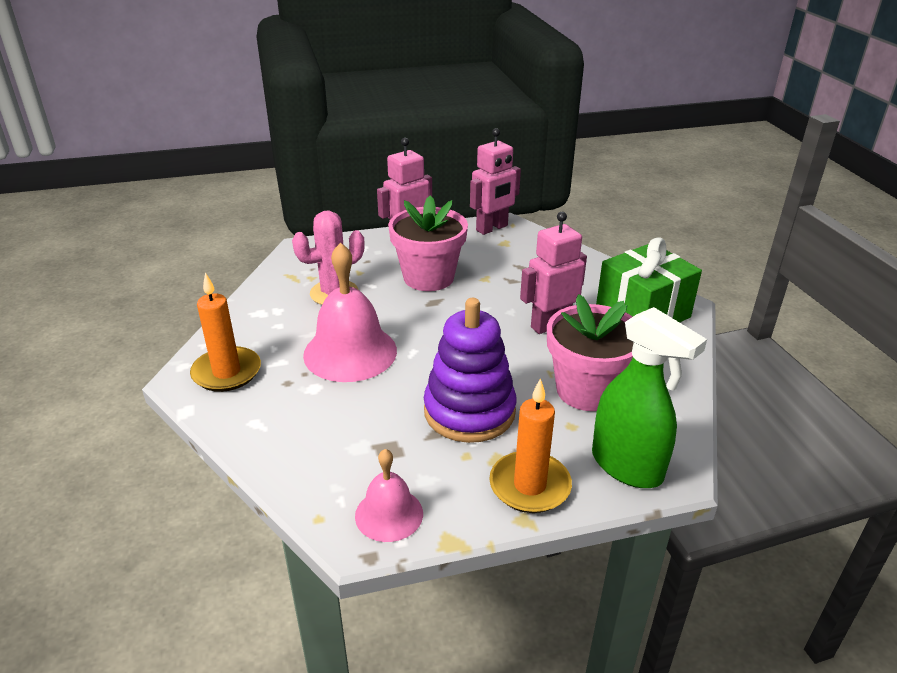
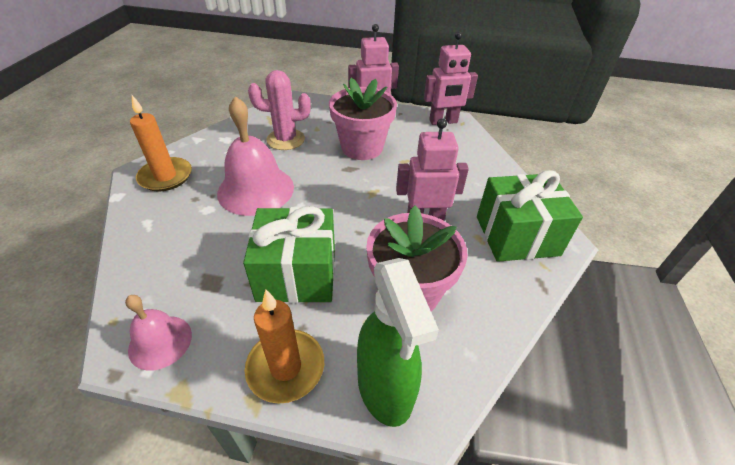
camera: 25 degrees right, 10 degrees up
purple stacking toy [424,298,516,443] -> green gift [243,206,335,303]

